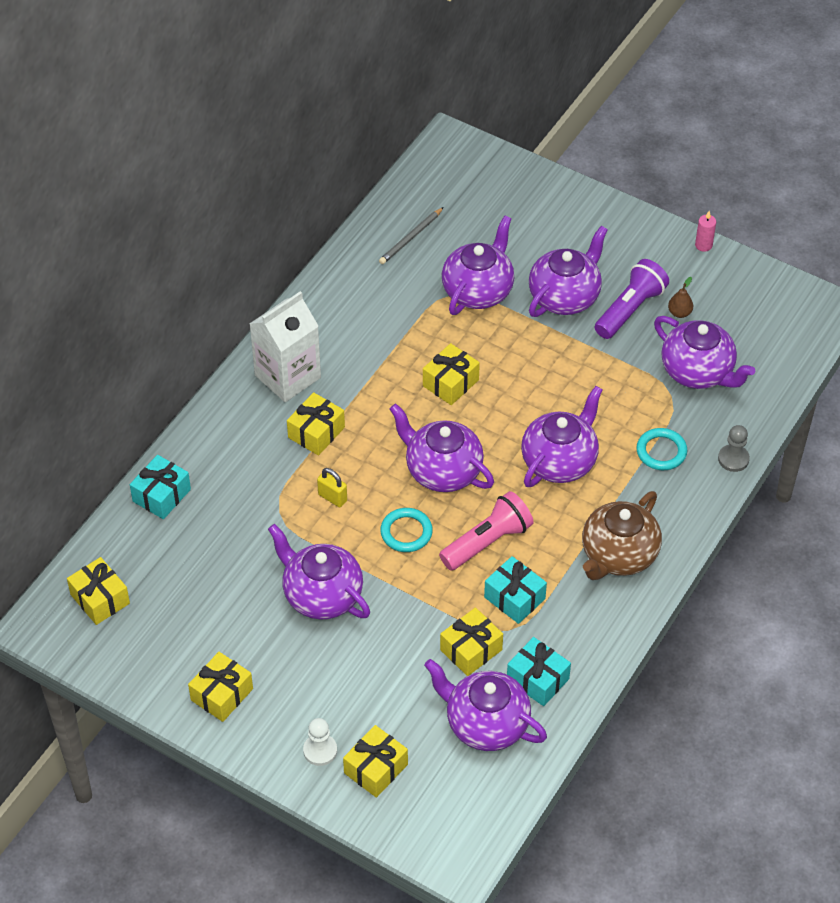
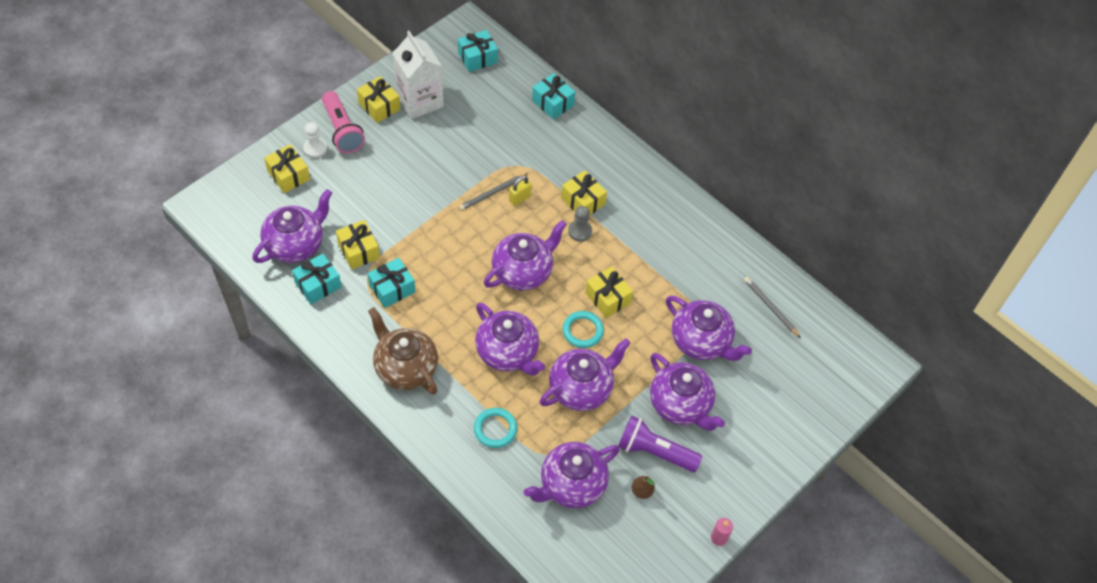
camera: 100 degrees right, 5 degrees up
yellow gift [67,557,130,625] -> turquoise gift [458,30,498,72]
white carton [249,291,321,402] -> white carton moved to [392,31,444,119]
purple teapot [268,524,370,619] -> purple teapot moved to [540,339,631,411]
turquoise ring [380,508,433,552] -> turquoise ring moved to [562,311,604,348]
pink flashlight [439,491,534,570] -> pink flashlight moved to [322,91,365,153]
purple flashlight [595,259,669,339] -> purple flashlight turned 150 degrees clockwise [618,415,702,472]
grey pawn [718,425,750,472] -> grey pawn moved to [568,206,592,241]
none -> grey pencil [459,174,527,210]

